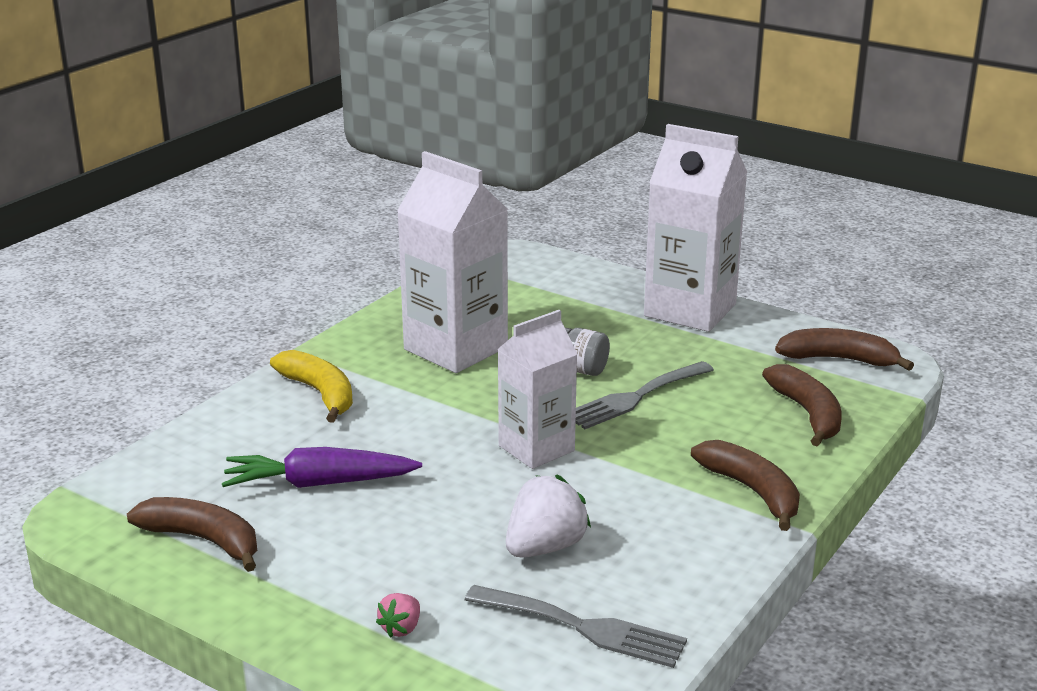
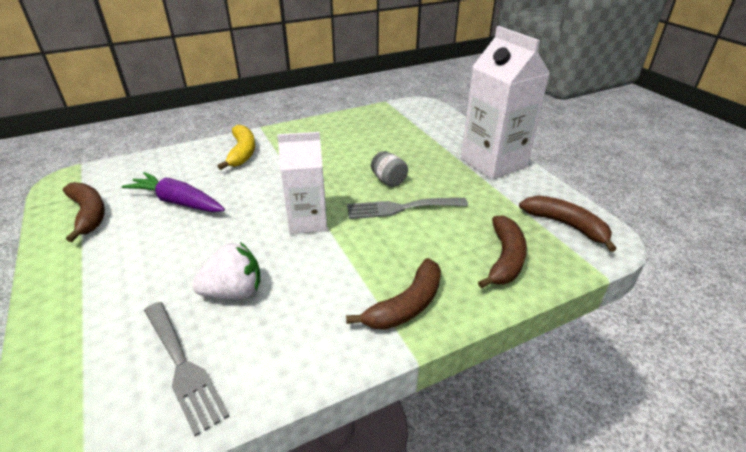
camera: 30 degrees right, 10 degrees up
pink strawberry [376,593,420,638] -> none
white carton [397,151,508,373] -> none
brown banana [691,440,800,531] -> brown banana turned 45 degrees clockwise [346,258,441,330]

